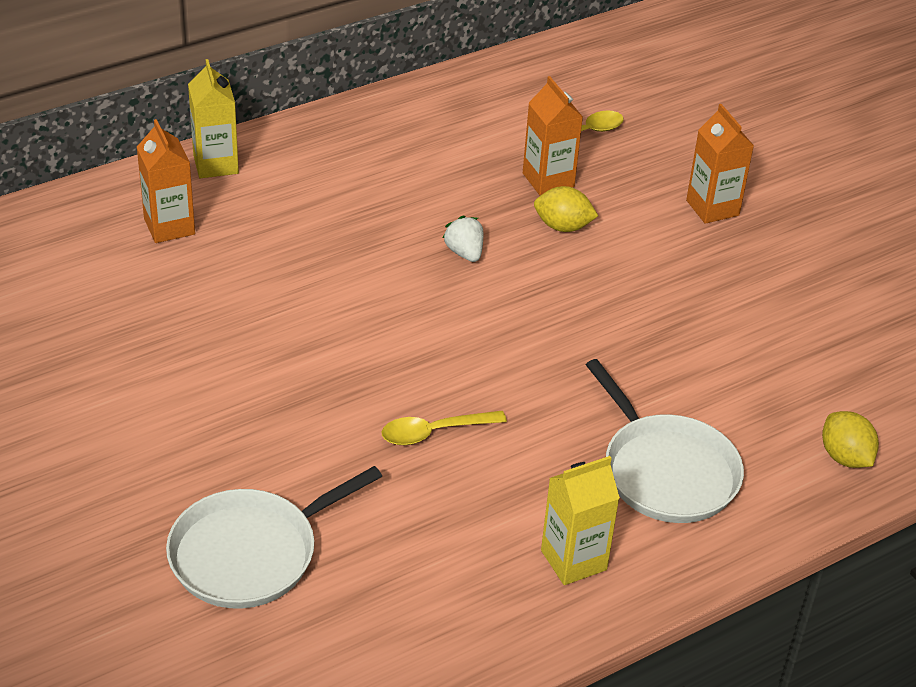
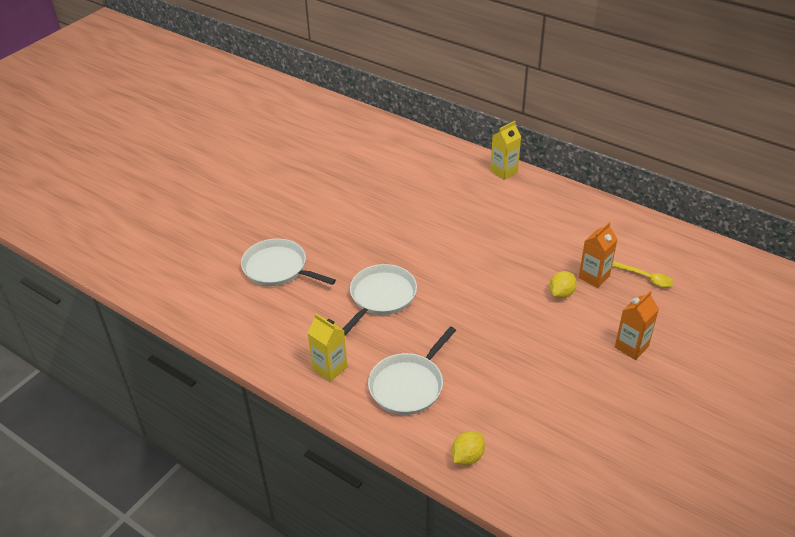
camera: 70 degrees right, 0 degrees up
orange carton [137,119,195,243] -> none
yellow spoon [381,411,507,445] -> white pan [343,264,417,336]
white strawberry [443,216,483,262] -> none
yellow lemon [534,186,598,232] -> yellow lemon turned 45 degrees clockwise [549,271,577,299]

